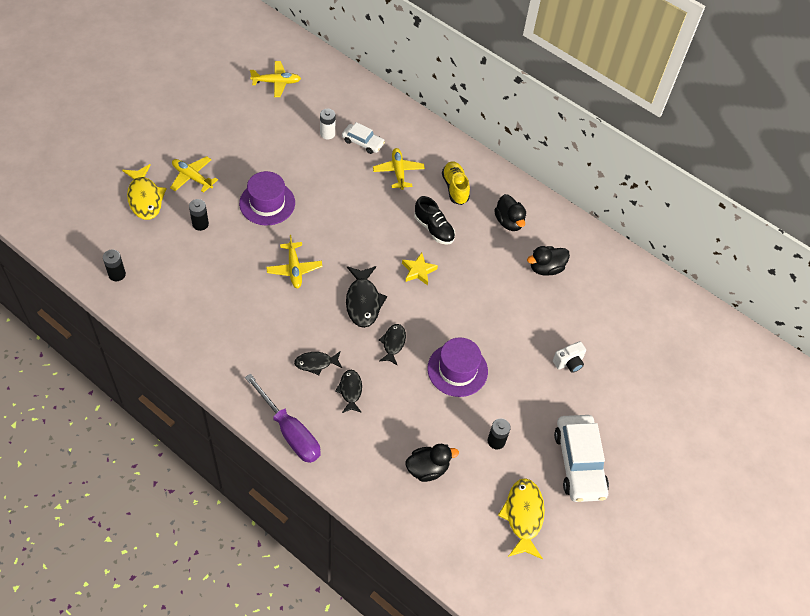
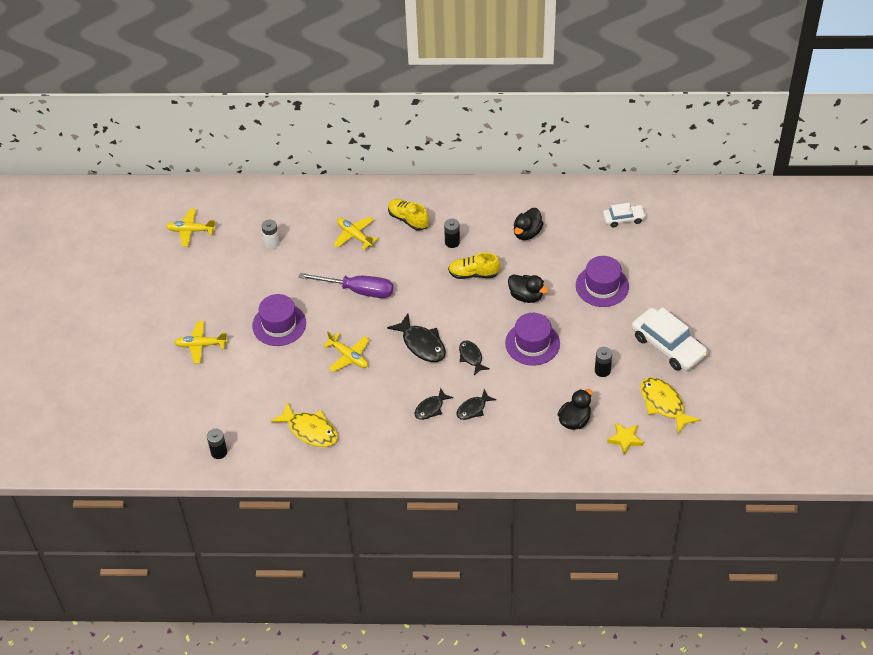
camera: 30 degrees left, 5 degrees down
yellow fish [122,164,167,220] -> yellow fish moved to [270,401,338,447]
black battery [189,199,209,231] -> black battery moved to [444,218,460,248]
purple screwdriver [245,374,321,463] -> purple screwdriver moved to [299,273,393,298]
yellow plane [250,61,301,97] -> yellow plane turned 135 degrees counterclockwise [166,209,216,247]
black fish [335,370,362,413] -> black fish turned 90 degrees counterclockwise [456,389,496,420]
white car [342,122,385,154] -> white car moved to [603,203,646,227]
yellow star [402,253,438,285] -> yellow star moved to [607,423,644,455]
black shoe [414,196,455,244] -> none
black duck [494,194,526,231] -> black duck moved to [508,274,548,303]
white camera [553,341,586,373] -> purple hat [576,256,629,307]
none -> yellow shoe [448,252,500,279]

